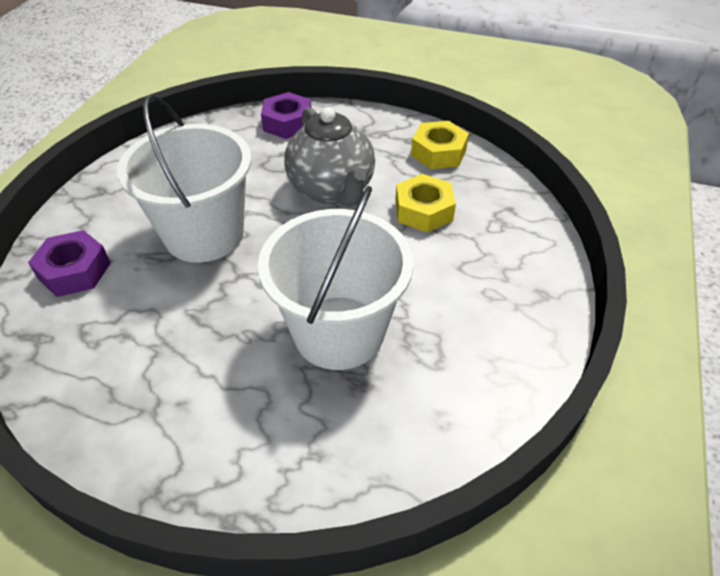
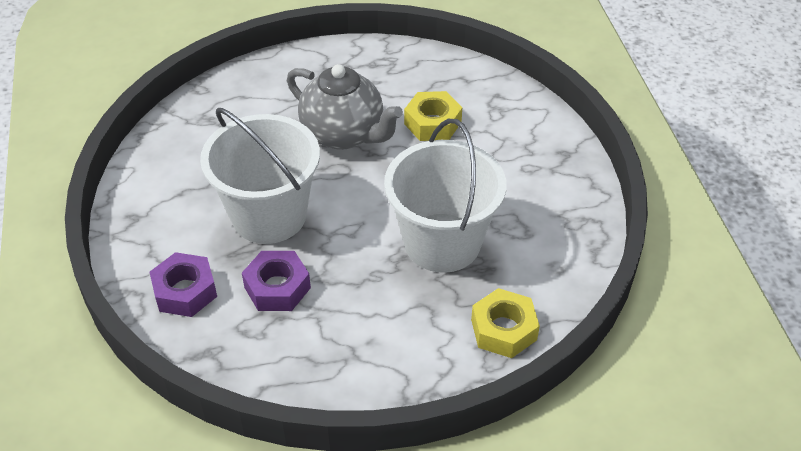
camera: 30 degrees left, 0 degrees up
purple nut [261,92,311,139] -> purple nut moved to [242,251,311,311]
yellow nut [411,121,469,169] -> yellow nut moved to [471,288,540,358]

